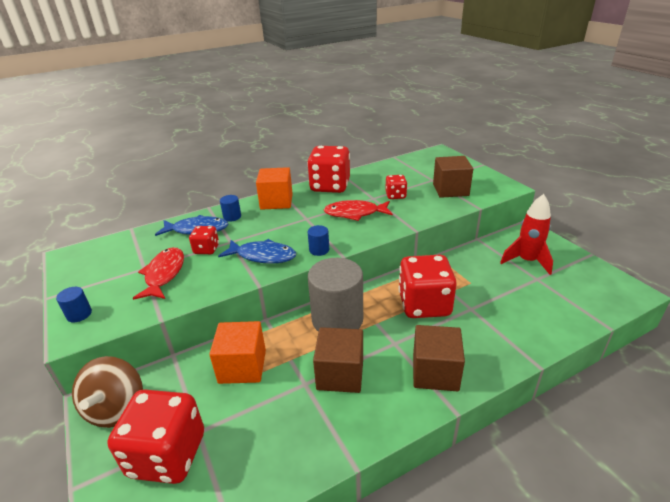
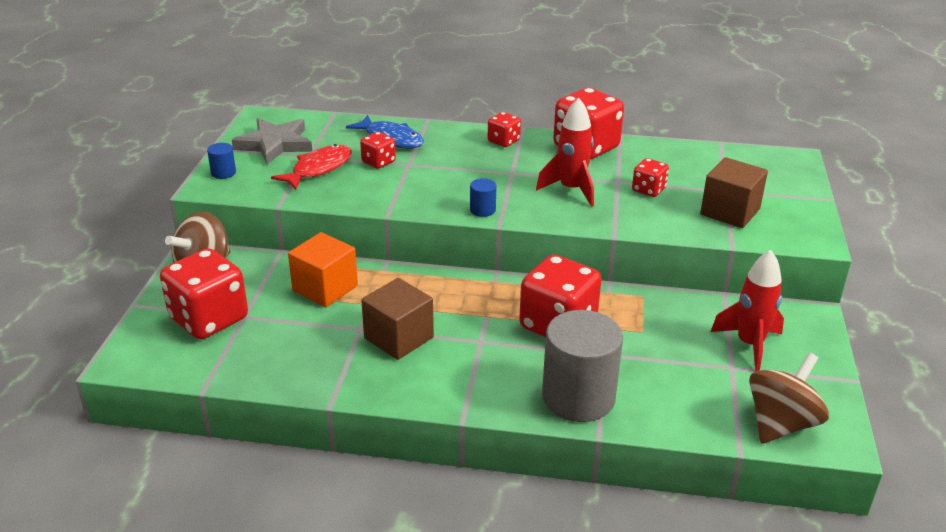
camera: 35 degrees right, 0 degrees up
blue fish [218,239,296,264] -> none
blue cylinder [220,195,241,221] -> none
orange cube [256,167,293,210] -> red dice [488,112,521,147]
grey cylinder [308,258,363,332] -> grey cylinder moved to [542,310,623,422]
red fish [324,200,393,221] -> red rocket [536,98,594,207]
brown cube [413,325,465,391] -> none
none -> grey star [232,118,312,164]
none -> brown spinning top [749,353,829,443]

